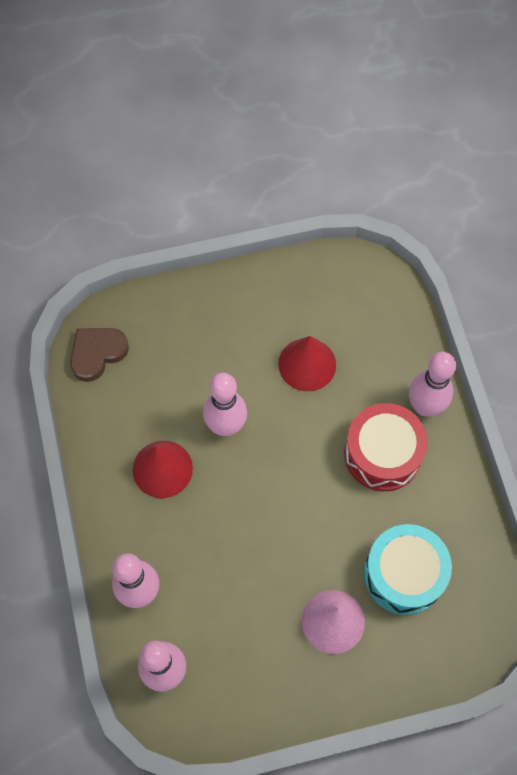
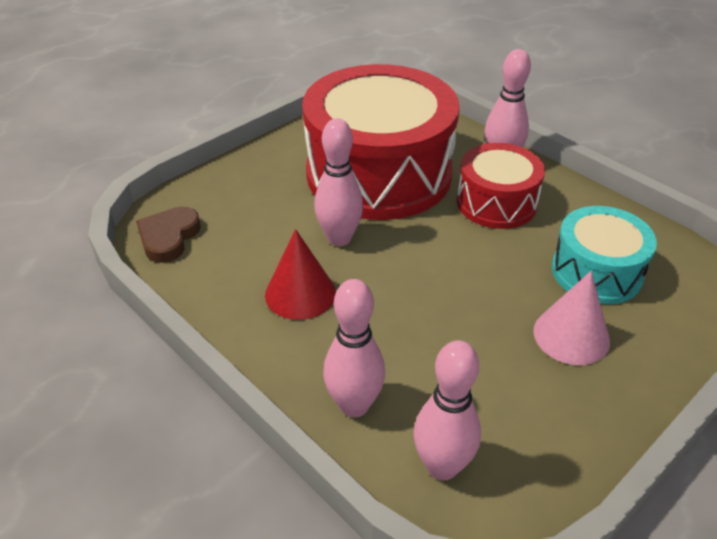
camera: 30 degrees left, 25 degrees down
red cone [278,336,336,391] -> red drum [302,64,460,220]

